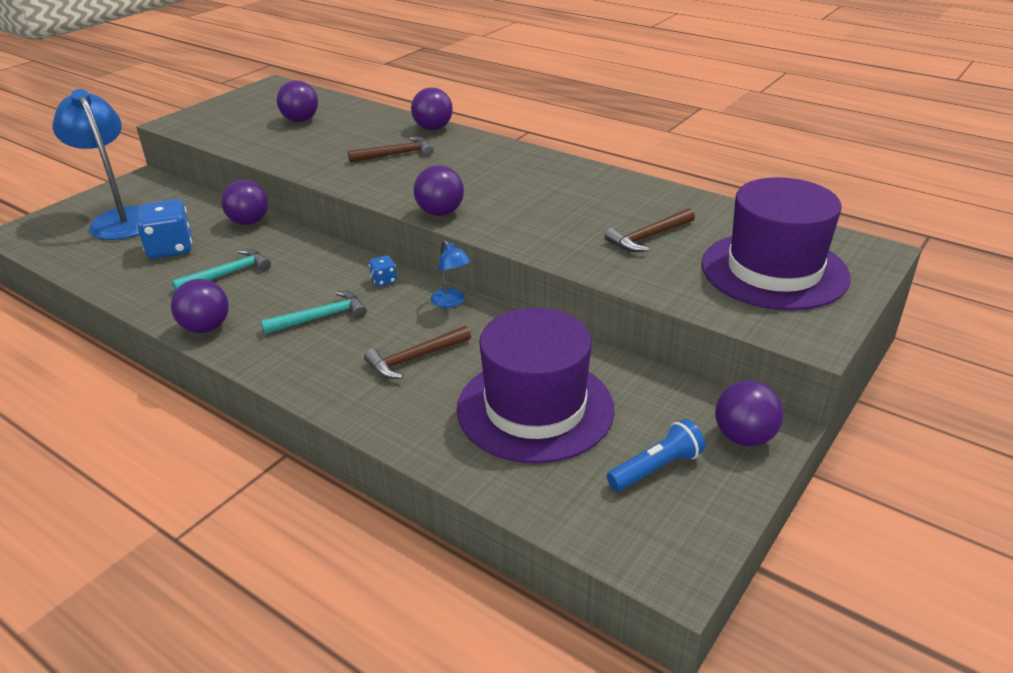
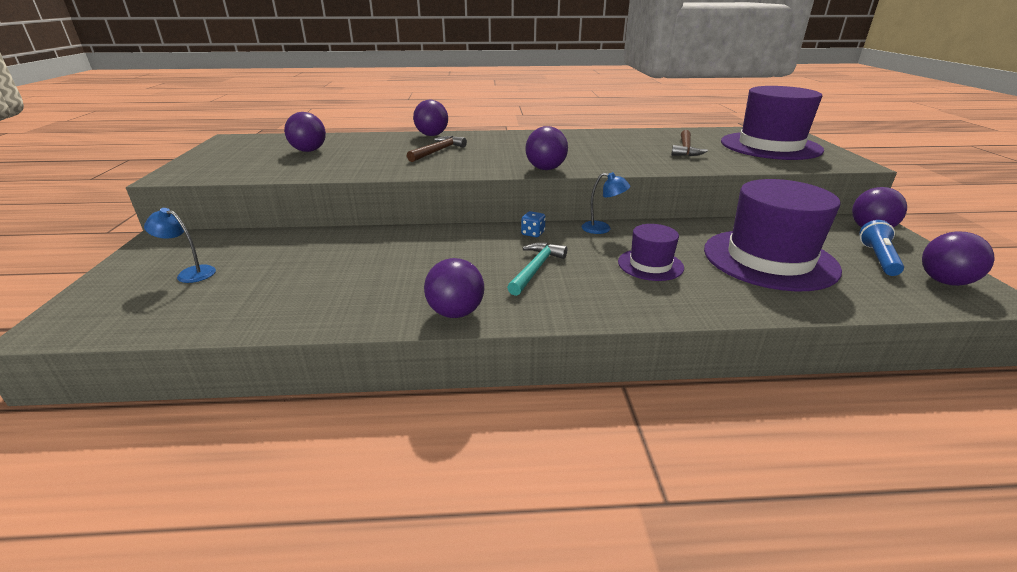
camera: 40 degrees left, 5 degrees down
blue lamp [52,89,140,240] -> blue lamp [144,208,216,283], size x0.45
blue dice [136,199,192,258] -> none
turquoise hammer [172,249,271,291] -> none
purple ball [221,180,268,225] -> purple ball moved to [922,231,995,286]
brown hammer [364,326,471,379] -> purple hat [618,224,684,281]

